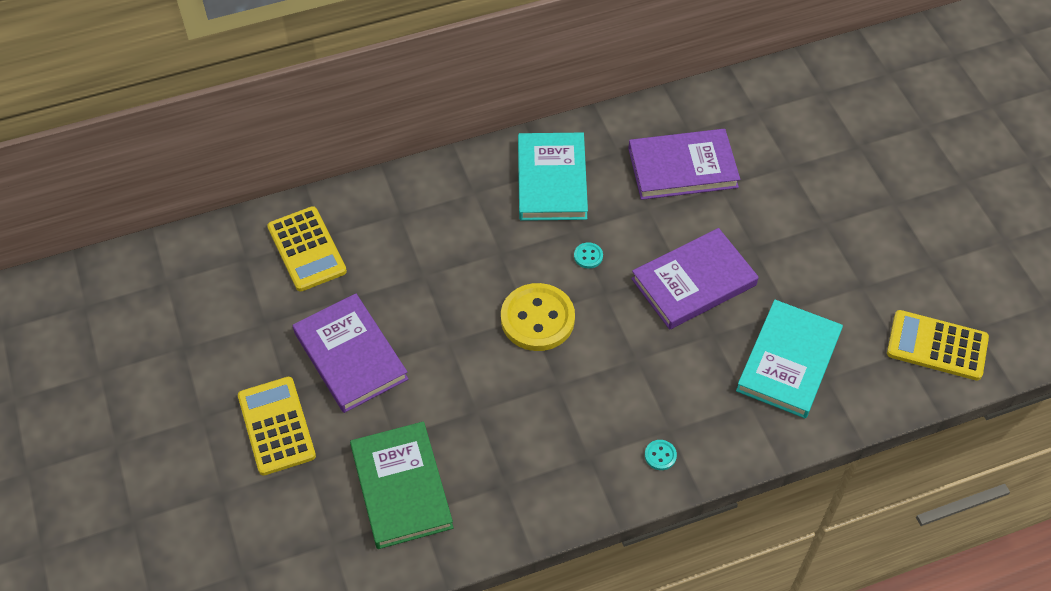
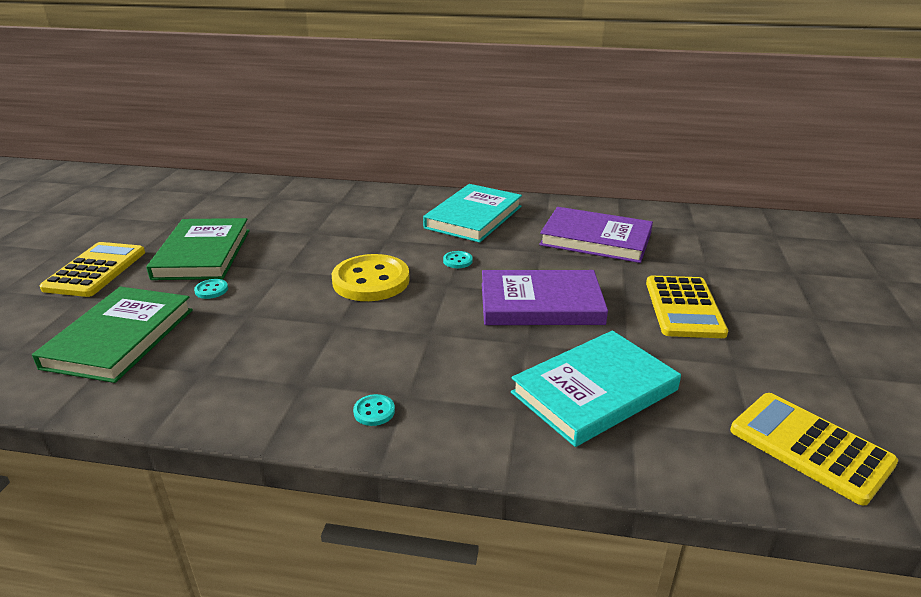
camera: 30 degrees right, 25 degrees down
yellow calculator [267,206,347,292] -> yellow calculator moved to [646,276,728,338]
purple book [293,293,408,413] -> green book [146,218,250,280]
none -> turquoise button [194,279,228,299]

